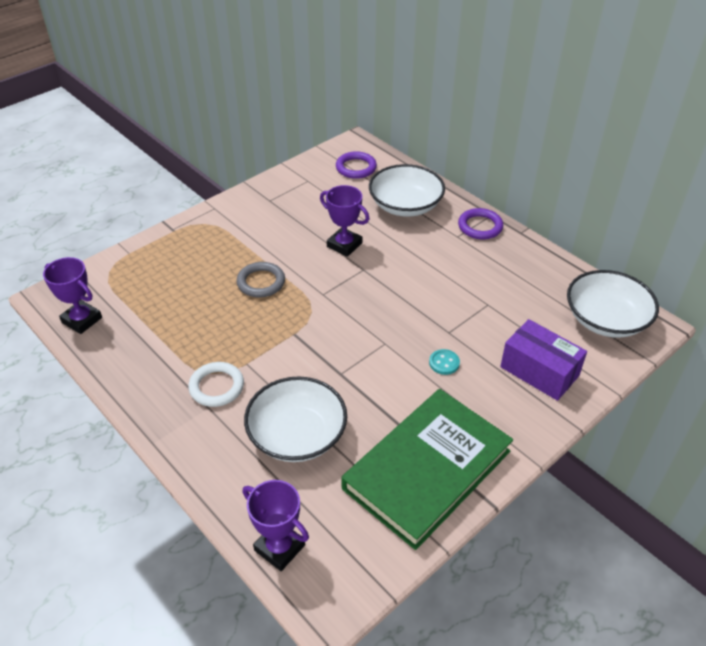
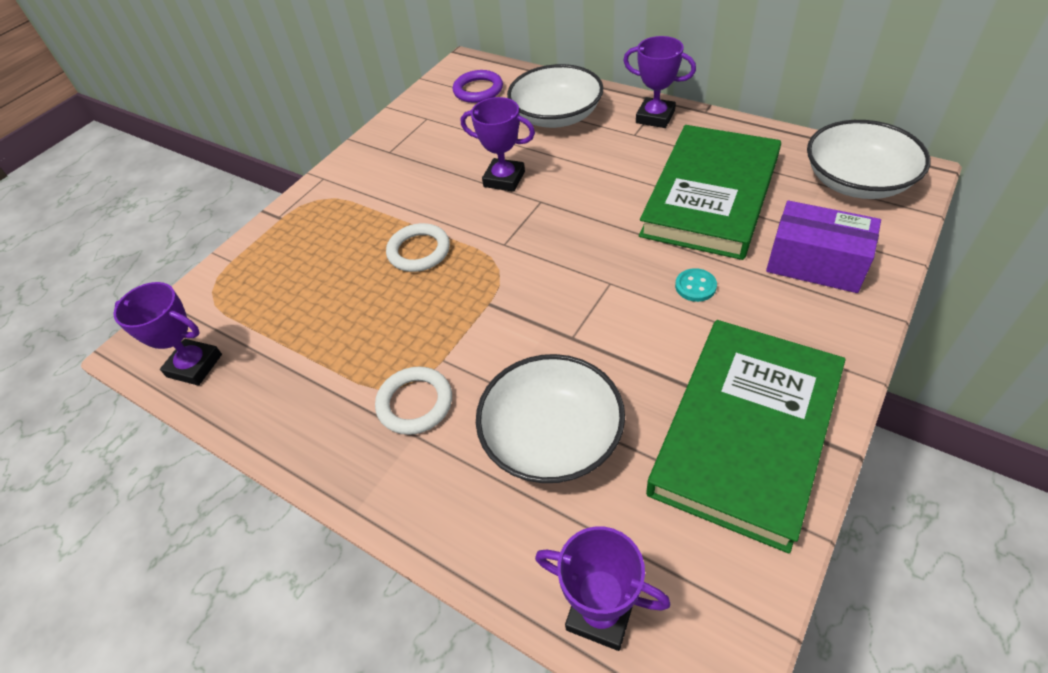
camera: 10 degrees left, 5 degrees up
grey ring [237,262,285,297] -> white ring [386,223,450,272]
purple ring [458,208,503,239] -> purple trophy [623,36,696,128]
none -> green book [639,125,781,260]

